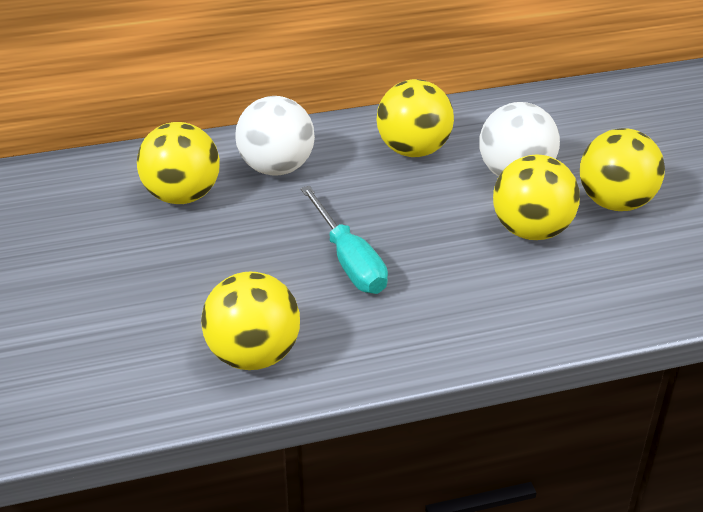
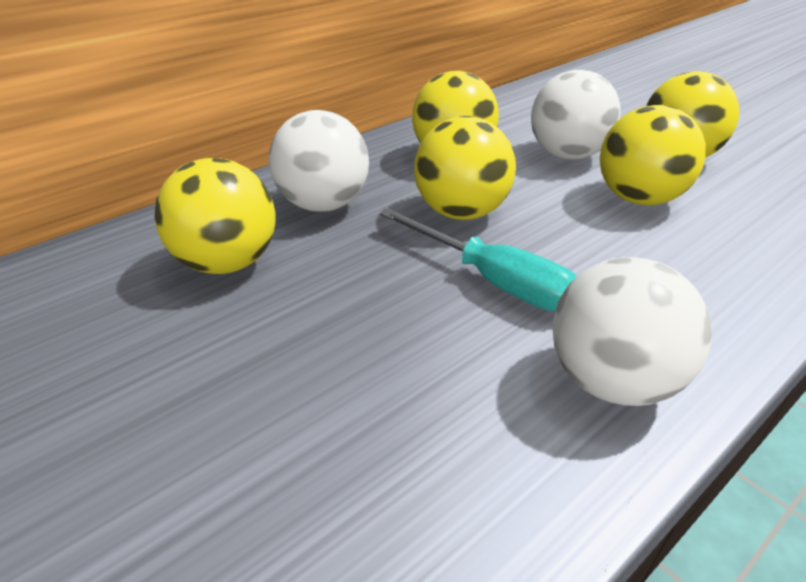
camera: 25 degrees left, 0 degrees up
yellow ball [201,272,300,370] -> yellow ball moved to [414,116,516,220]
none -> white ball [552,257,712,406]

